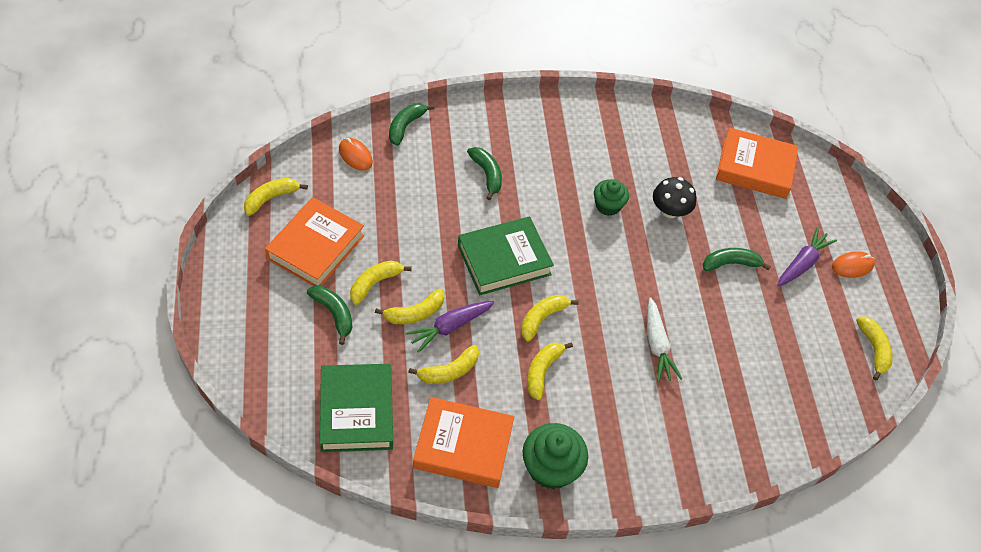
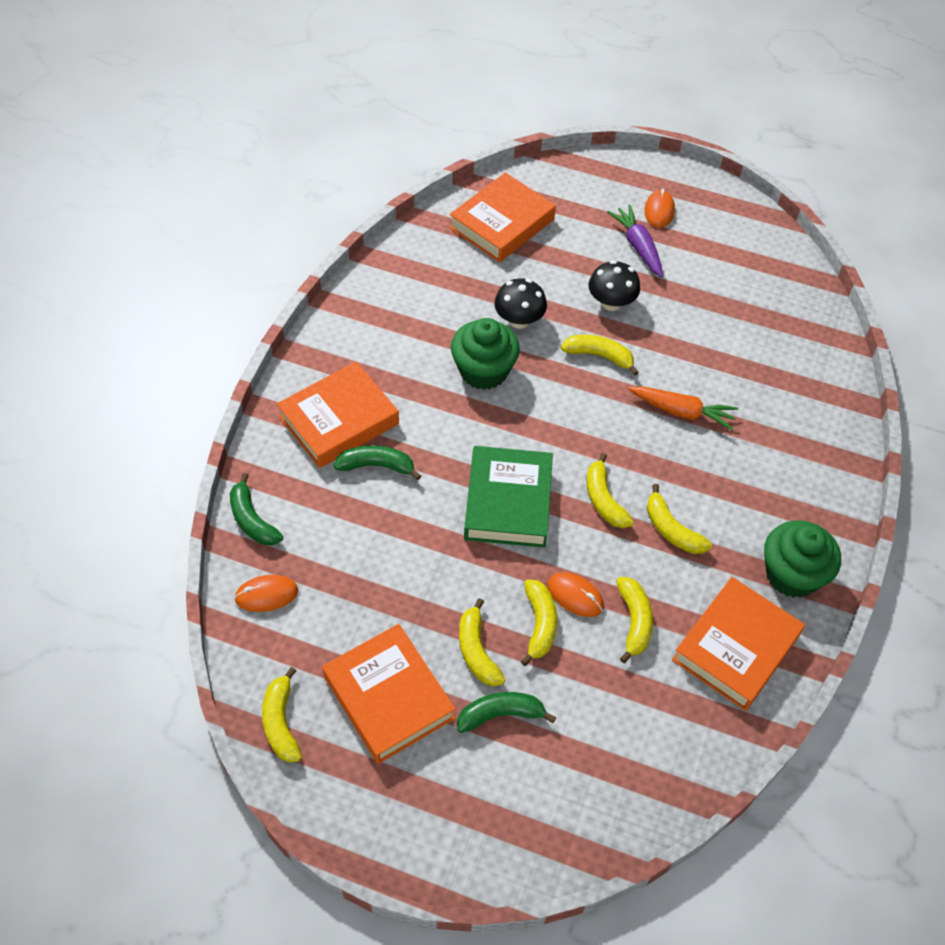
camera: 60 degrees left, 0 degrees up
green book [320,364,393,452] -> none
purple carrot [405,301,494,353] -> orange mouse [548,572,604,617]
green cupcake [594,179,629,216] -> green cupcake [451,318,520,390], size x1.55
white carrot [647,297,682,382] -> orange carrot [628,386,738,430]
green banana [703,248,771,271] -> black mushroom [588,260,640,311]
yellow banana [856,317,893,381] -> yellow banana moved to [561,335,639,376]
none -> orange book [277,362,399,468]

